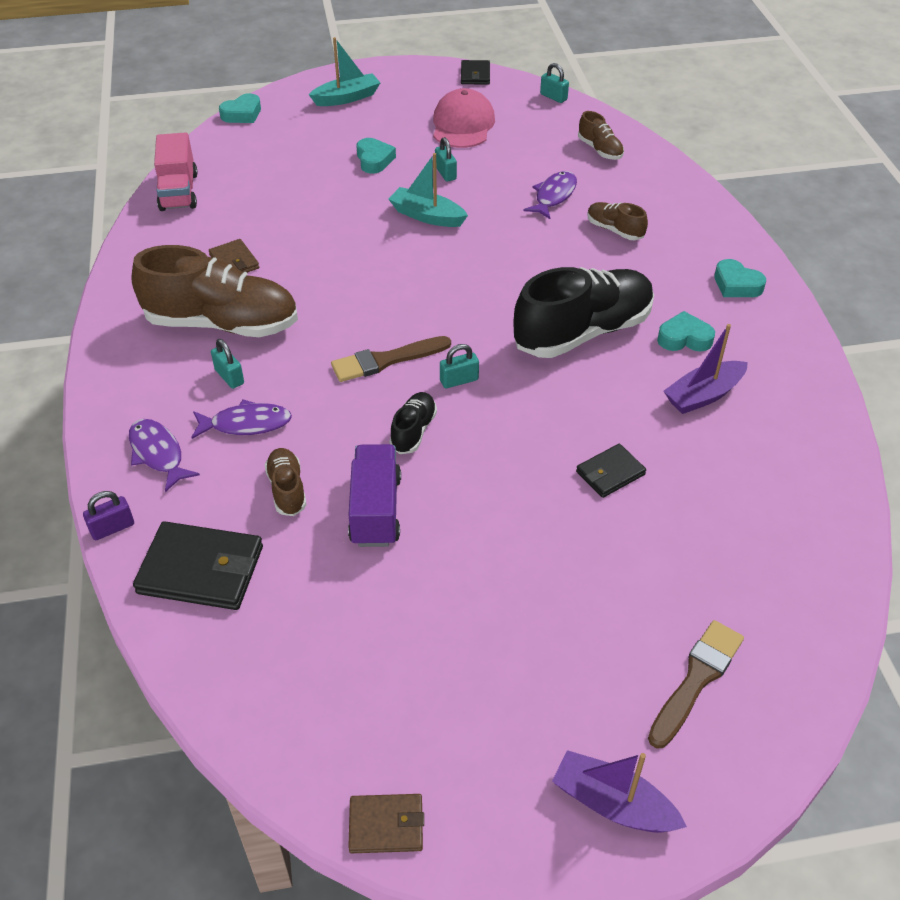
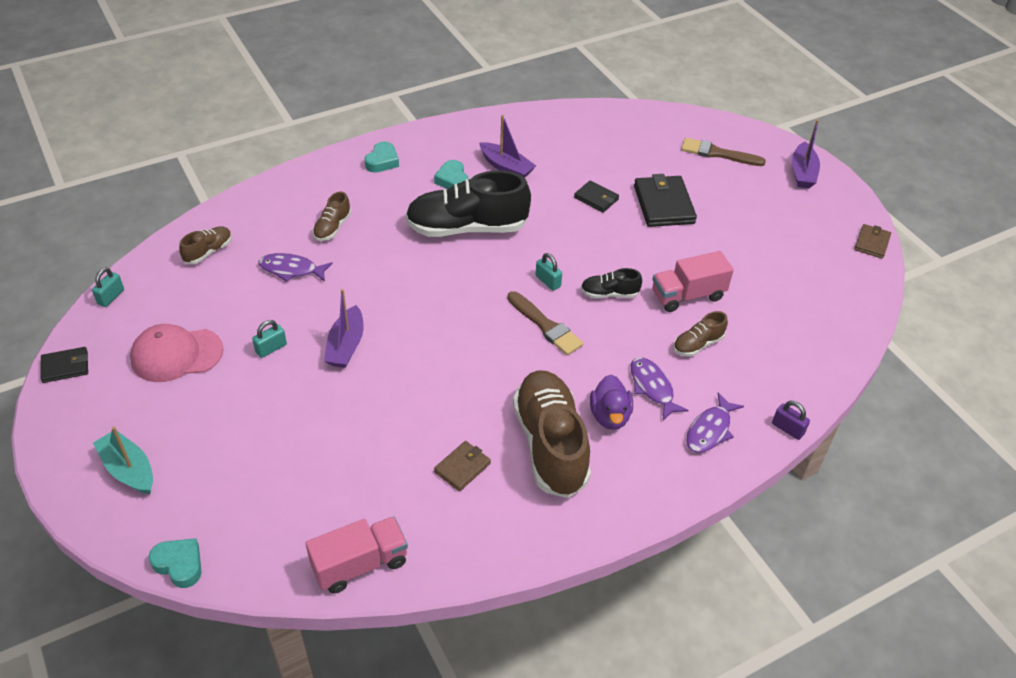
camera: 110 degrees left, 0 degrees up
black wallet [133,521,263,610] -> black wallet moved to [634,174,697,227]
turquoise padlock [211,339,244,389] -> purple duck [590,375,633,430]
purple truck [348,444,401,547] -> pink truck [652,251,734,312]
brown wallet [348,794,424,853] -> brown wallet turned 45 degrees clockwise [854,224,891,259]
turquoise heart [357,138,396,174] -> none
turquoise boat [388,153,468,227] -> purple boat [324,289,364,368]
black shoe [514,267,654,358] -> black shoe turned 45 degrees counterclockwise [405,171,531,237]

